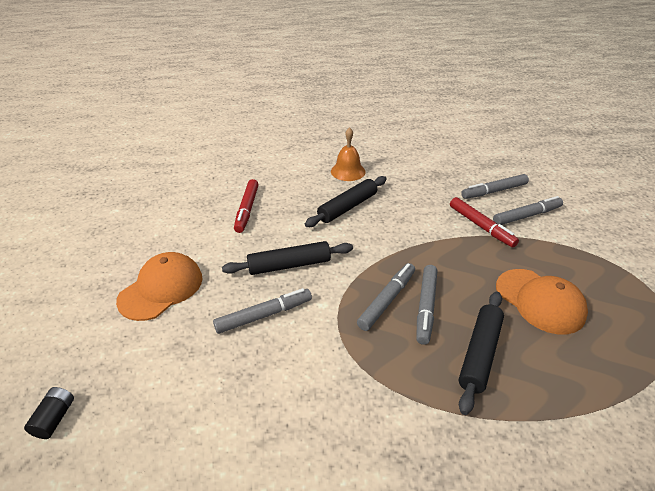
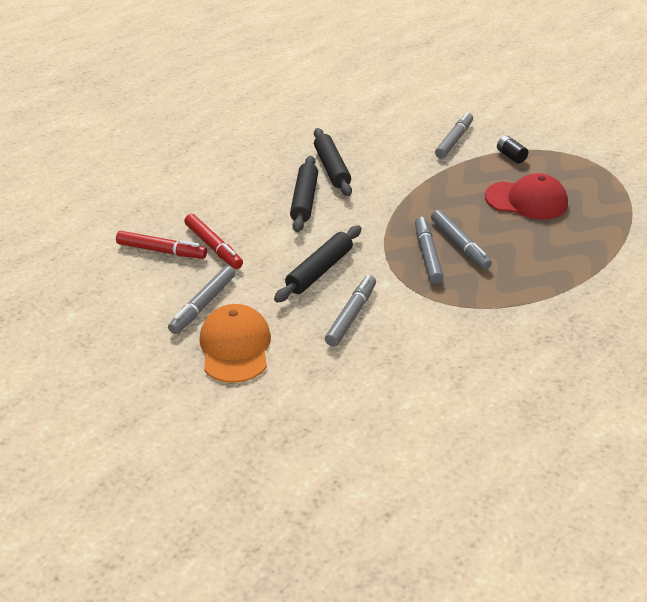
camera: 40 degrees left, 0 degrees up
black battery [24,387,74,439] -> black battery moved to [497,136,528,164]
orange bell [331,127,365,181] -> none
red marker [450,197,519,247] -> red marker moved to [116,231,207,259]
black rolling pin [459,291,504,415] -> black rolling pin moved to [314,128,352,196]
grey marker [461,174,529,199] -> grey marker moved to [168,266,235,334]
orange cap [496,269,588,334] -> red cap [485,173,568,220]

